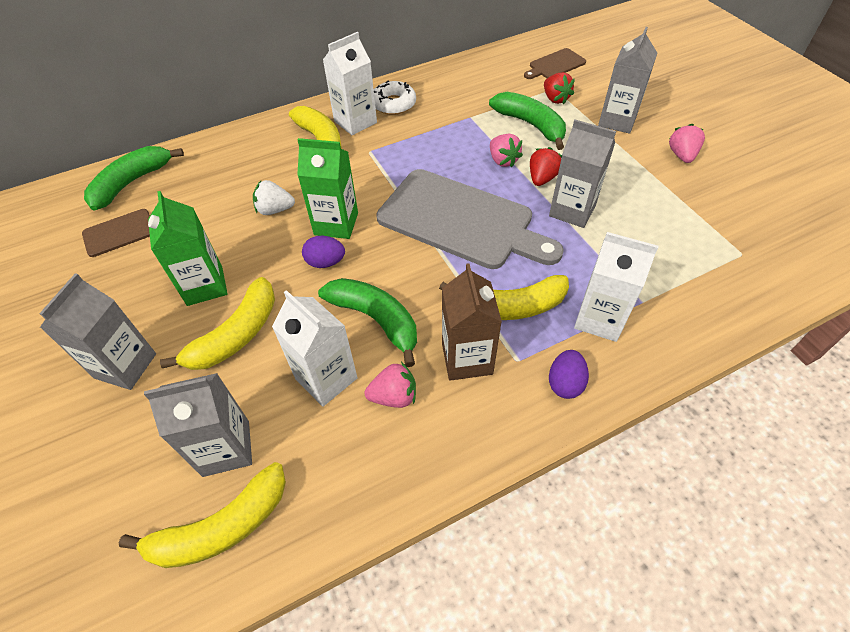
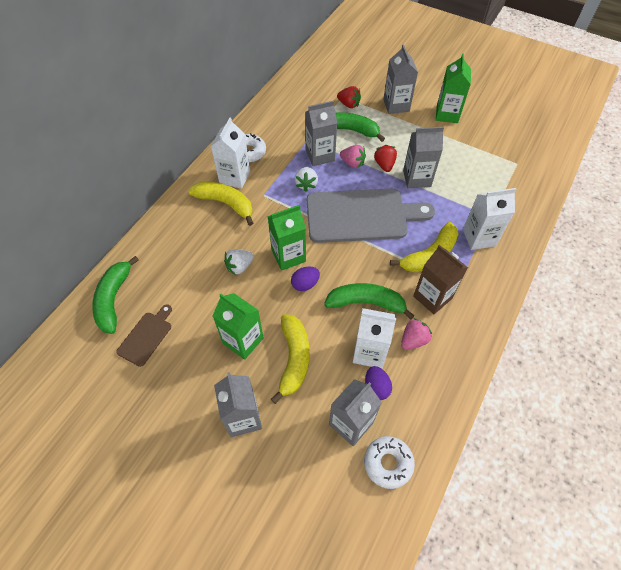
camera: 35 degrees left, 5 degrees up
yellow banana [118,462,286,568] -> white donut [364,436,415,489]
brown cutting board [524,48,586,79] -> none
purple egg [549,350,589,399] -> purple egg moved to [365,366,392,400]
pink strawberry [669,124,705,163] -> green carton [436,54,471,123]
none -> white strawberry [295,167,318,192]
none -> grey carton [305,101,337,166]

